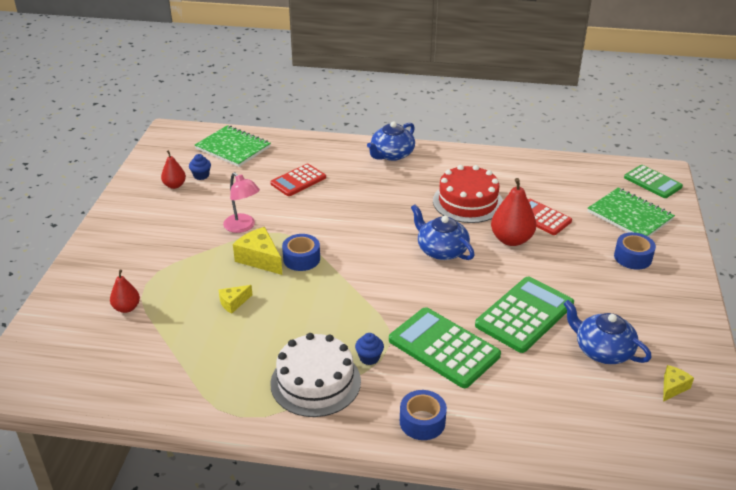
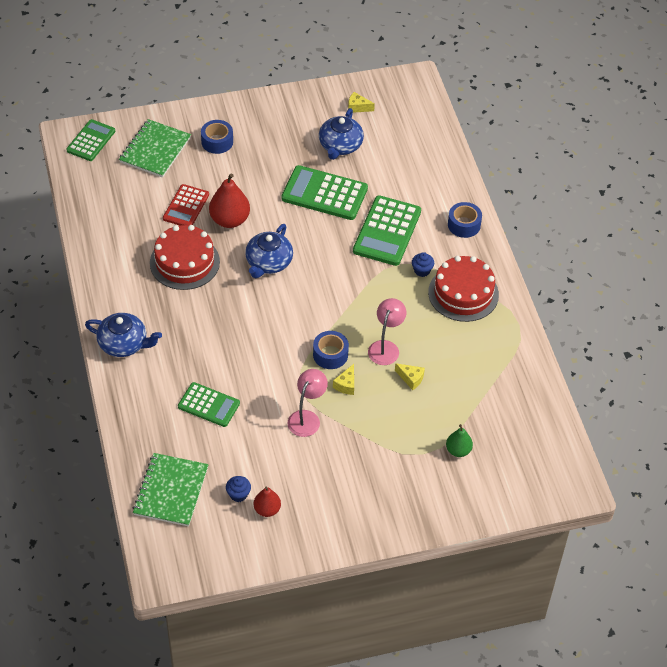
camera: 115 degrees left, 15 degrees up
red pear [110,270,140,313] -> green pear [446,424,473,457]
yellow cheese [233,227,282,275] -> yellow cheese [333,364,354,395], size x0.58
red calculator [270,164,326,196] -> green calculator [178,382,240,427]
white cake [270,333,361,417] -> red cake [428,256,499,322]
none -> pink lamp [368,298,406,365]

